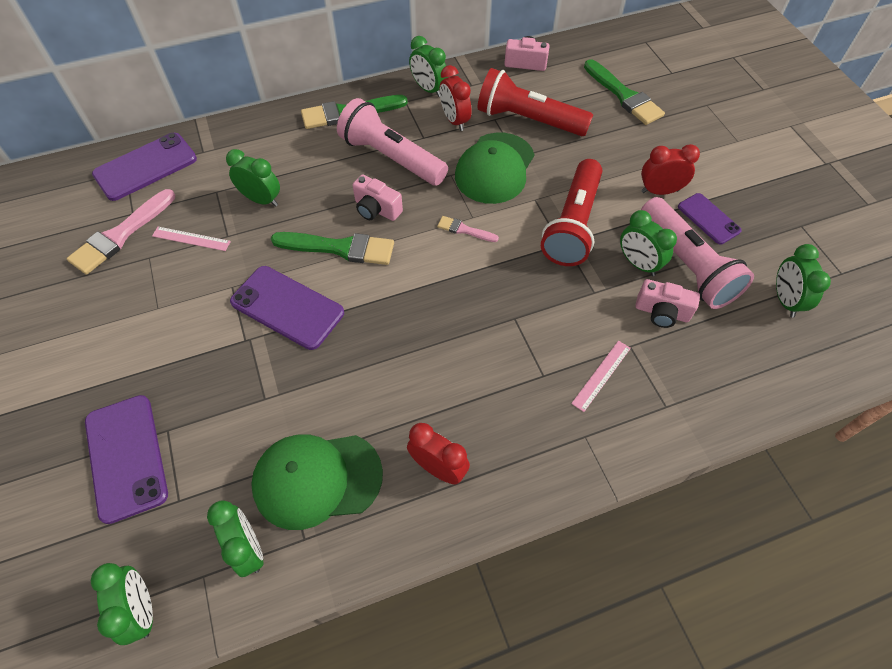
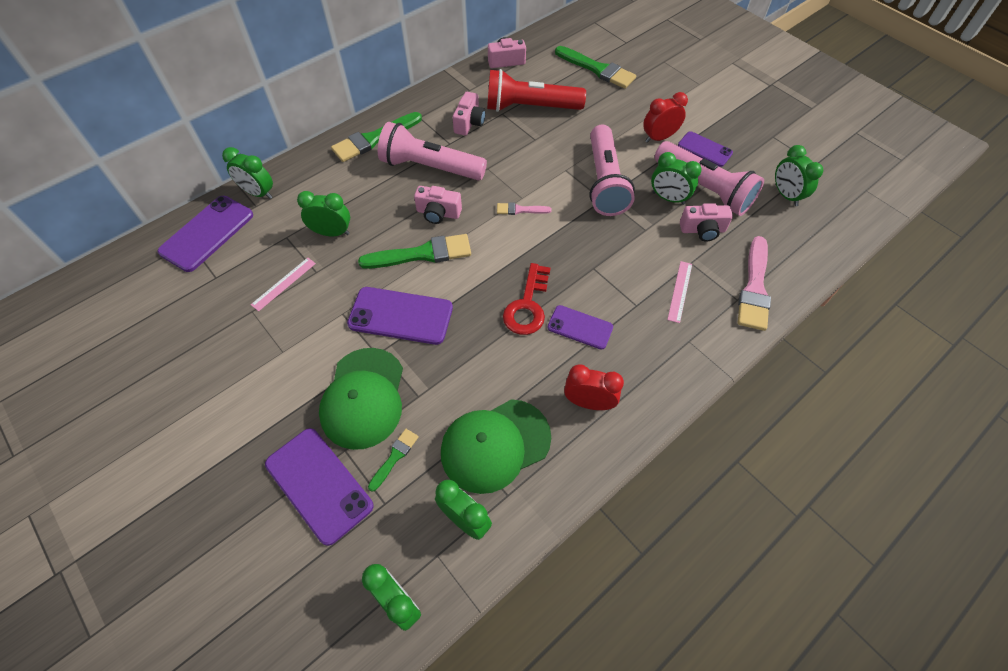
camera: 20 degrees left, 0 degrees up
pink brush [67,189,175,275] -> pink brush moved to [738,236,771,331]
pink ruler [152,227,231,251] -> pink ruler turned 45 degrees counterclockwise [251,258,316,311]
green clock [409,36,448,97] -> green clock moved to [222,147,273,199]
red clock [440,65,472,131] -> pink camera [452,92,486,135]
green cap [455,132,535,204] -> green cap moved to [319,348,403,450]
red flashlight [541,159,602,266] -> pink flashlight [590,125,635,216]
none -> green brush [368,429,419,492]
none -> red key [503,263,551,335]
none -> purple phone [547,305,613,350]

